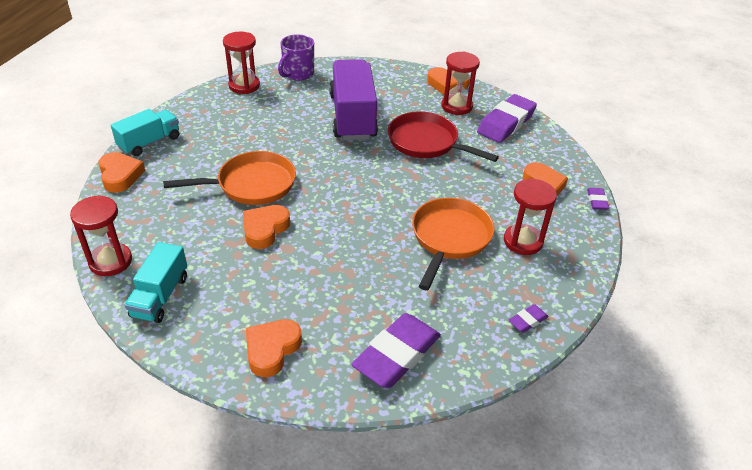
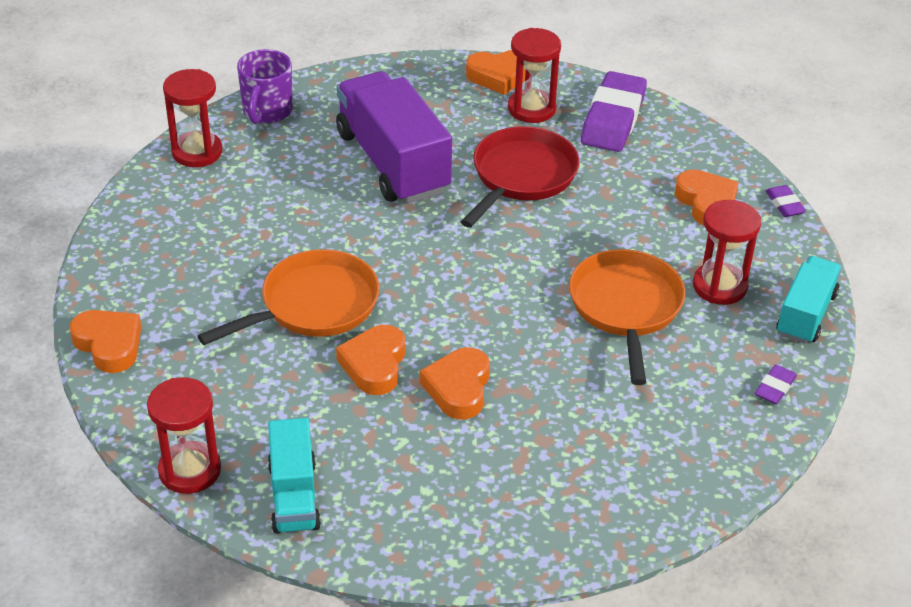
camera: 20 degrees left, 0 degrees up
turquoise truck [111,109,179,156] -> turquoise truck moved to [776,256,842,344]
orange heart [246,319,302,377] -> orange heart moved to [420,347,490,419]
purple eraser [351,313,441,388] -> none
red pan [388,111,499,162] -> red pan turned 105 degrees clockwise [461,126,580,228]

